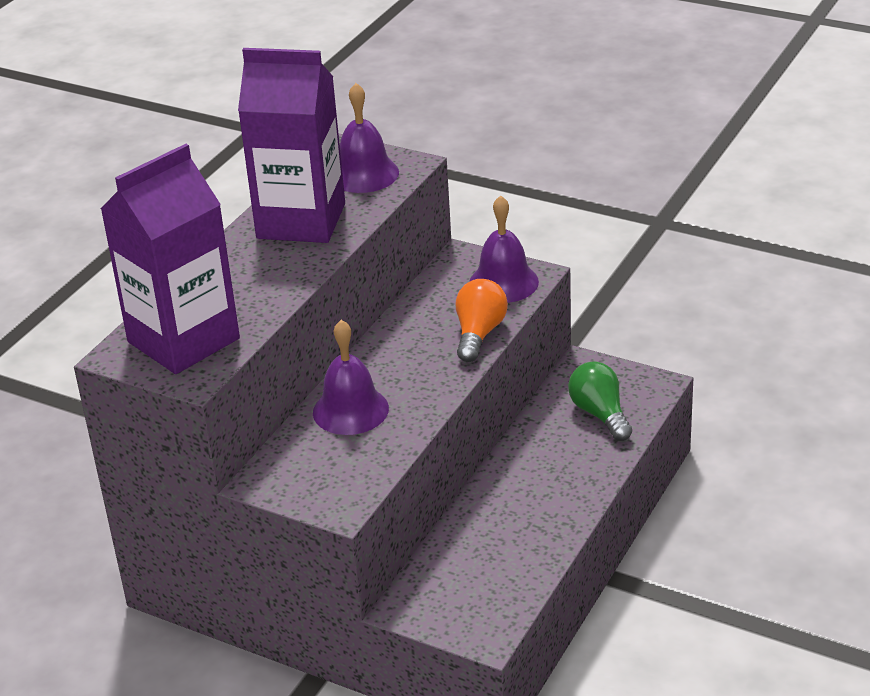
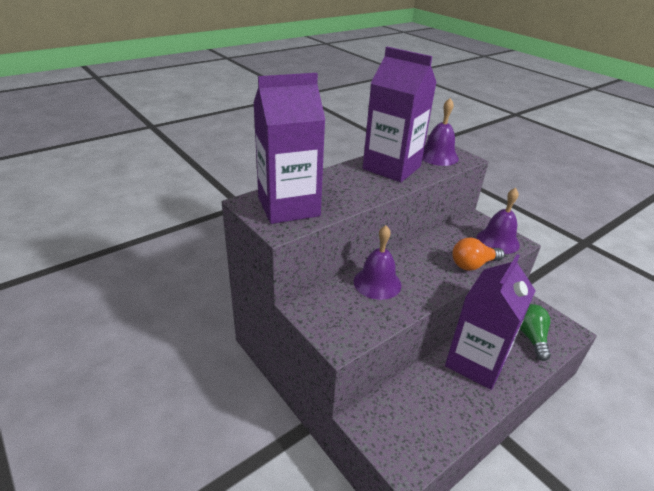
camera: 20 degrees right, 0 degrees up
orange light bulb [456,279,508,362] -> orange light bulb turned 150 degrees counterclockwise [452,238,505,271]
none -> purple carton [445,254,536,390]

